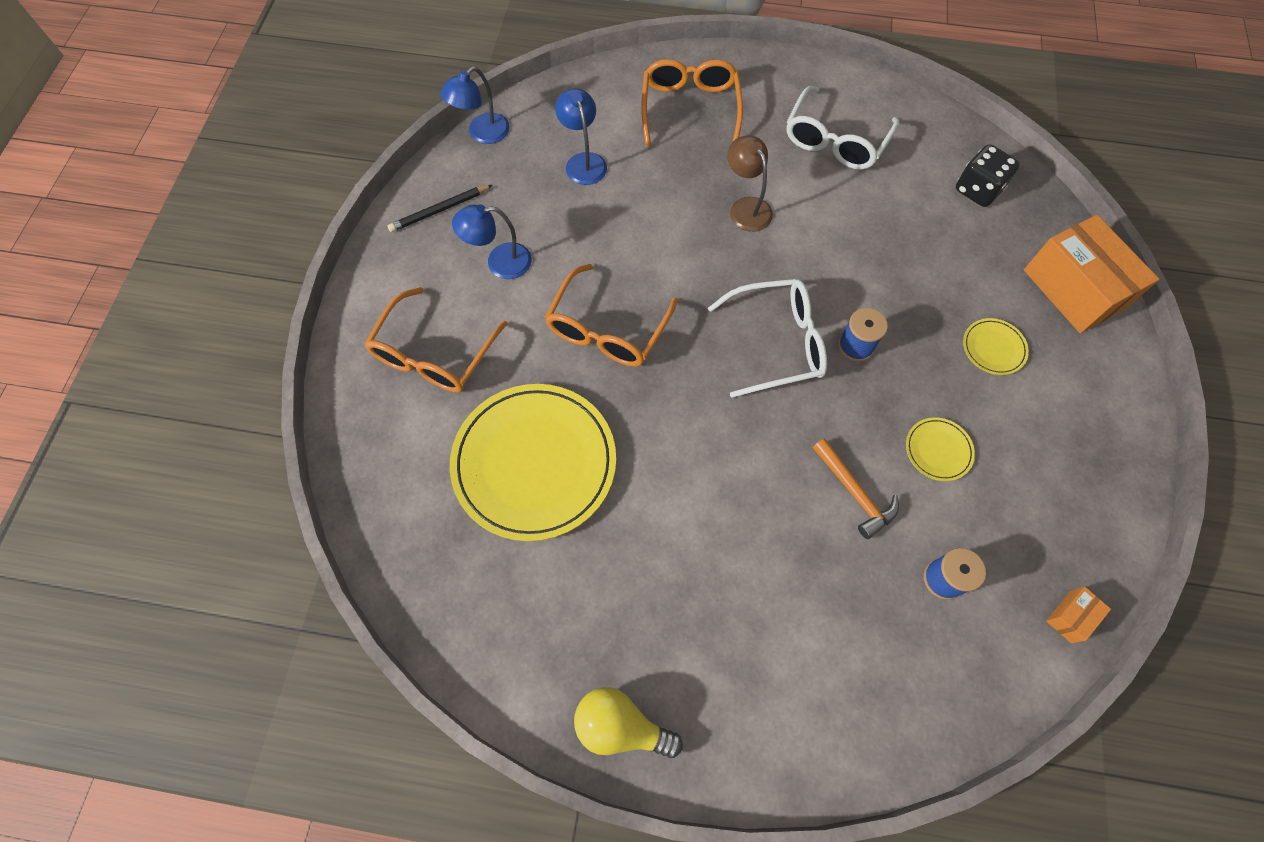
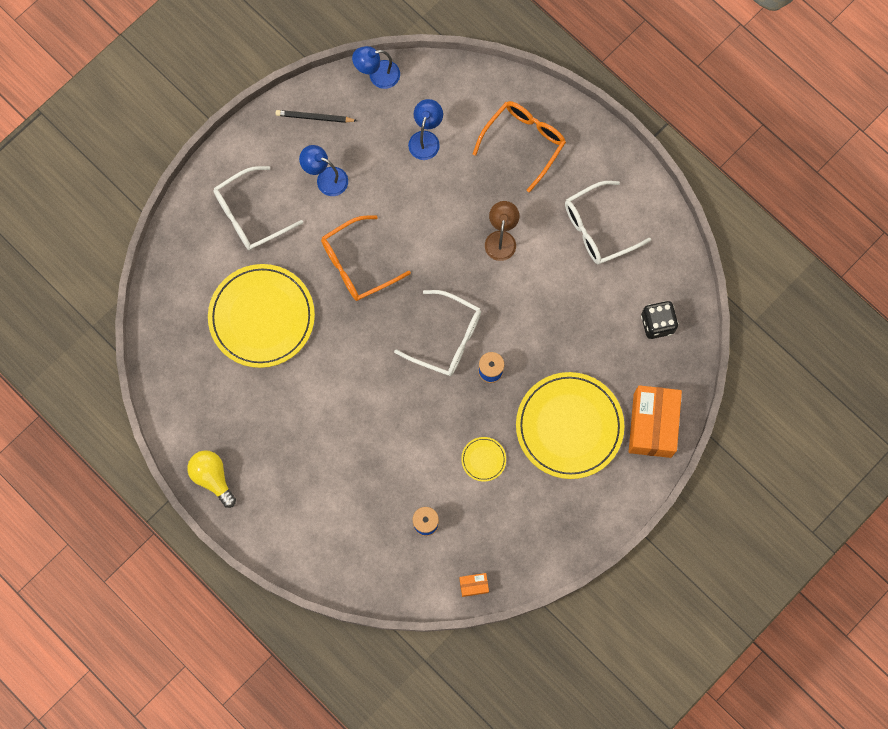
camera: 35 degrees right, 10 degrees up
orange glasses [365,287,507,392] -> white glasses [213,166,303,251]
orange hammer [813,438,899,539] -> none
yellow plate [963,318,1029,375] -> yellow plate [516,372,624,479], size x2.41

